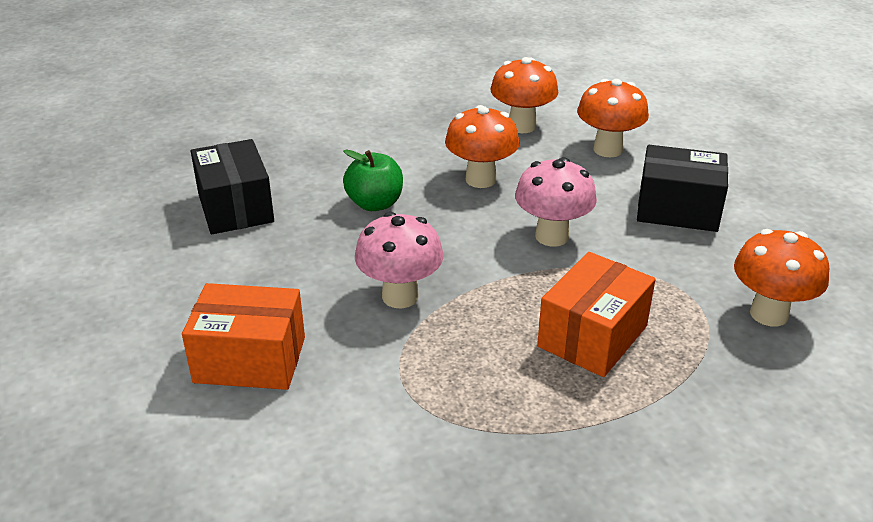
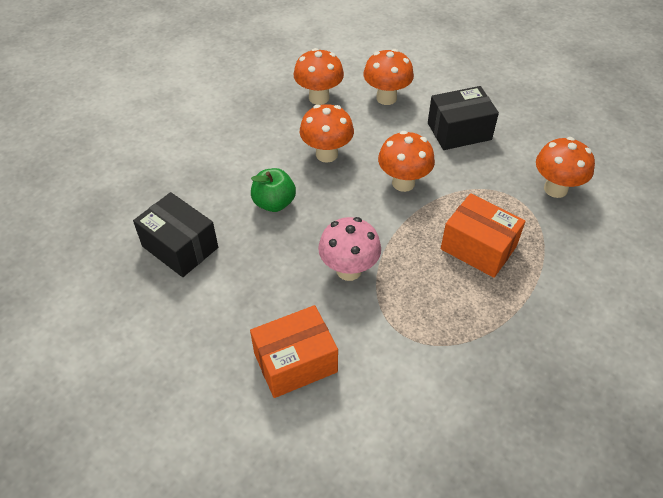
camera: 30 degrees left, 15 degrees up
pink mushroom [515,157,597,247] -> orange mushroom [378,131,435,192]
orange box [537,252,656,377] -> orange box turned 60 degrees counterclockwise [441,193,525,278]

